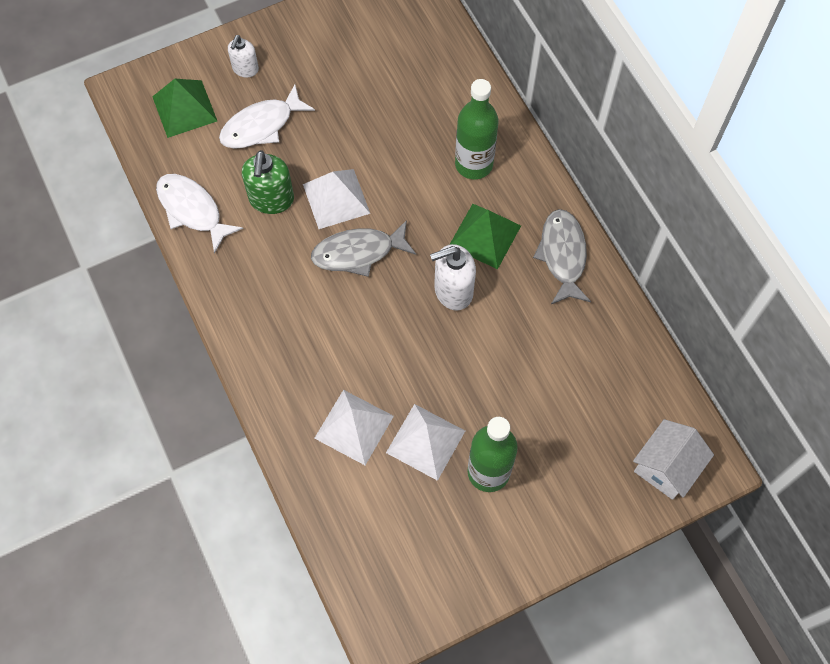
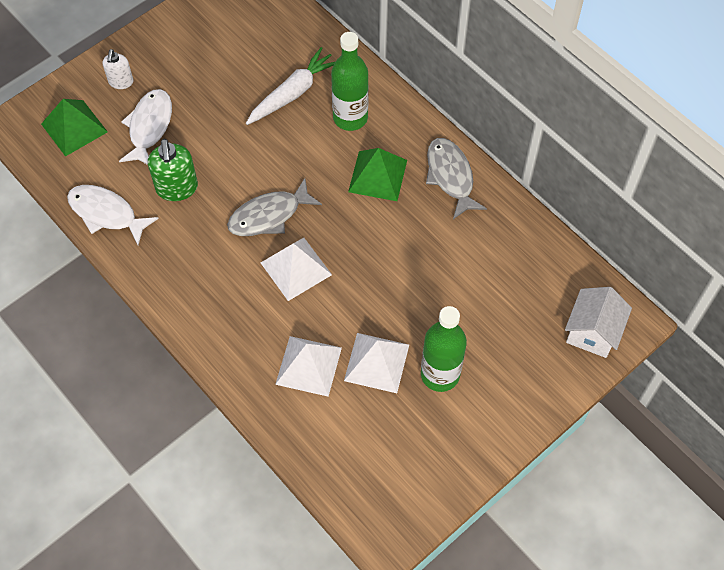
camera: 15 degrees left, 5 degrees down
white fish [219,84,315,149] -> white fish turned 150 degrees clockwise [119,89,172,165]
white pyramid [303,169,370,229] -> white pyramid moved to [261,238,332,301]
white soap dispenser [430,244,476,310] -> none
none -> white carrot [246,47,335,125]

